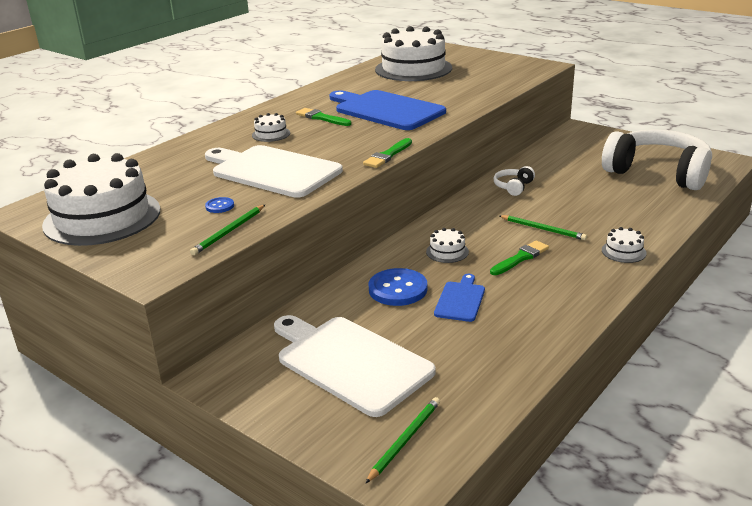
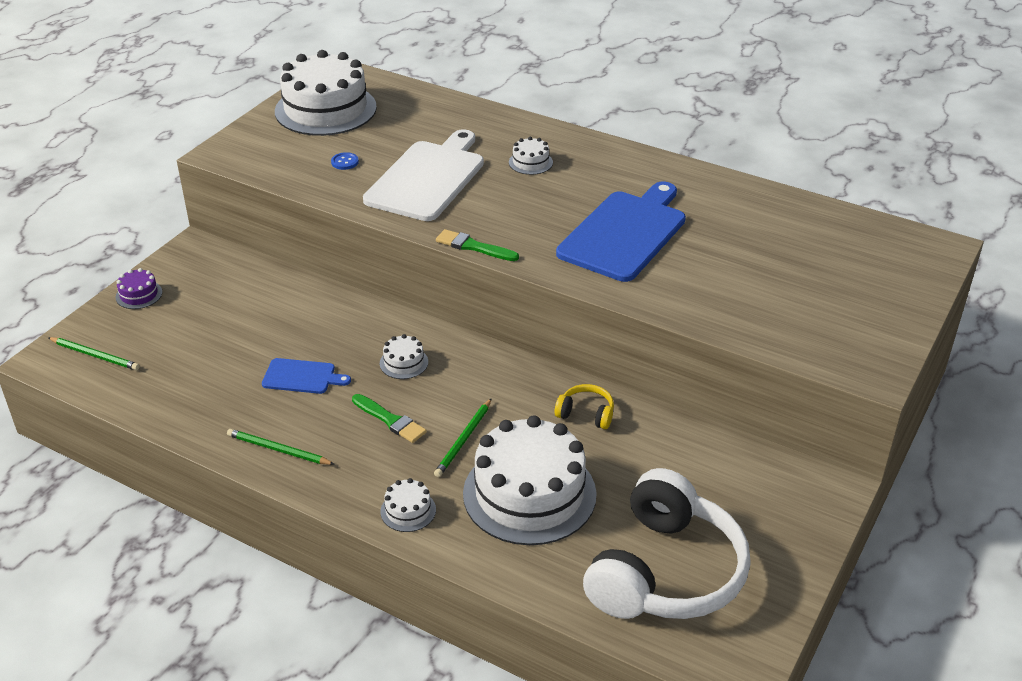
camera: 80 degrees right, 10 degrees up
green pencil [190,205,265,255] -> green pencil moved to [227,429,335,465]
white cutting board [274,315,436,417] -> none
green brush [296,108,351,126] -> none
blue button [369,268,428,306] -> none
white cake [375,26,452,81] -> white cake moved to [463,415,597,545]
white headphones [494,166,535,196] -> yellow headphones [555,384,614,429]
none -> purple cake [116,268,162,309]

